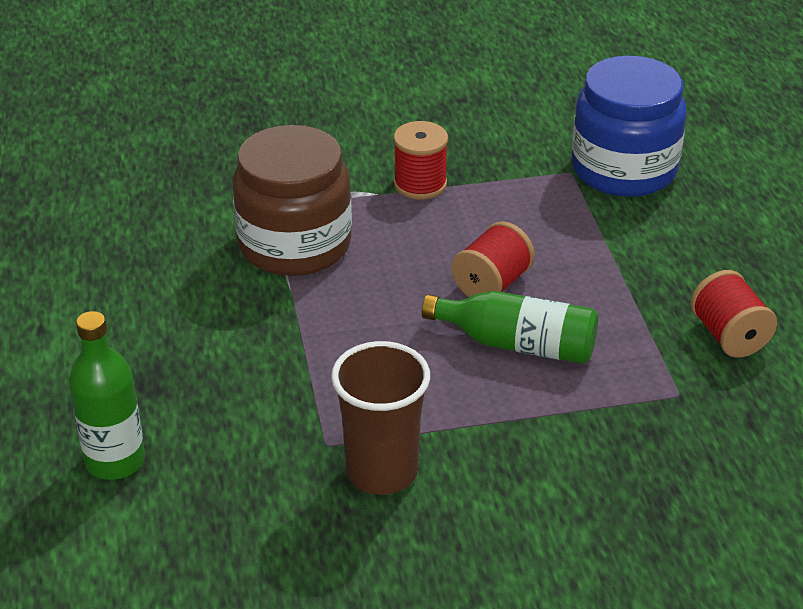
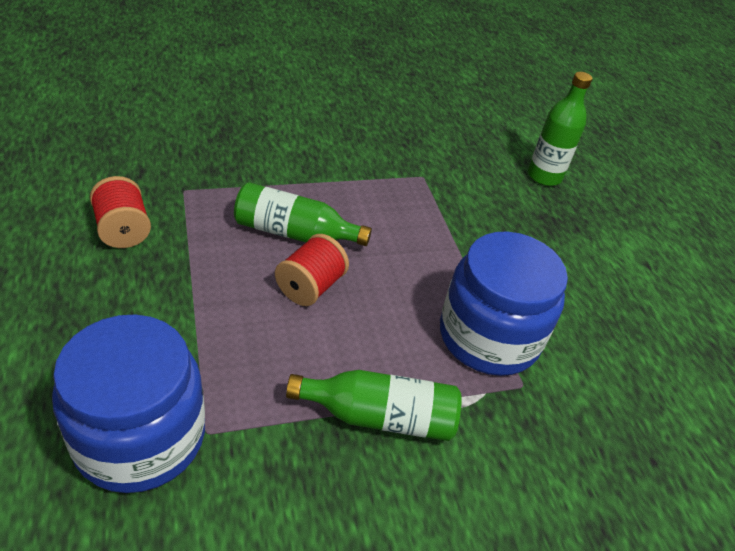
camera: 170 degrees right, 5 degrees up
brown jar [232,125,352,276] -> blue jar [440,231,568,376]
brown cup [331,341,430,495] -> none
red spool [394,121,448,199] -> green bottle [286,370,462,441]

